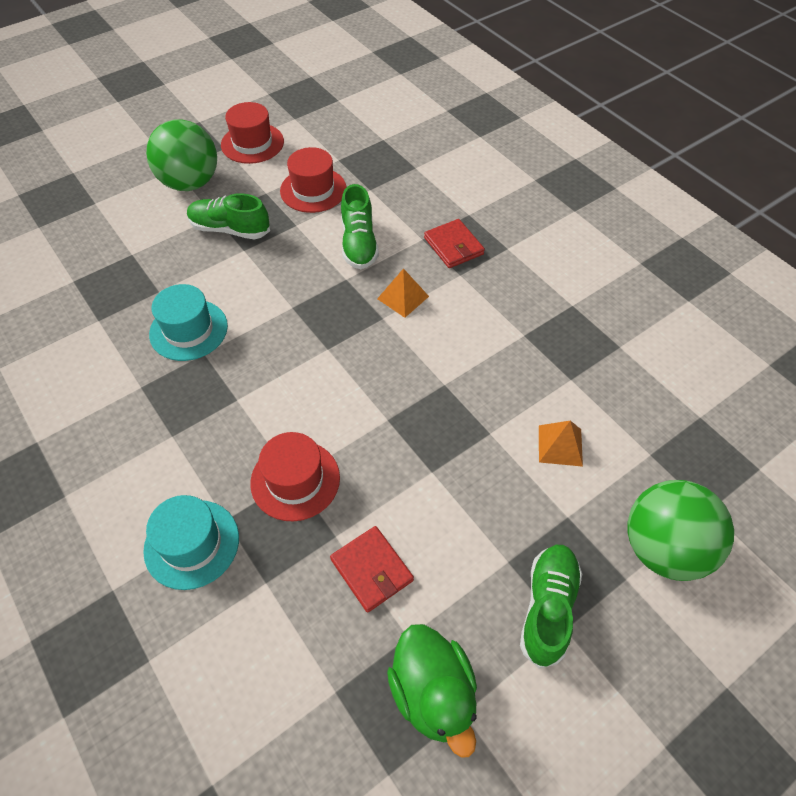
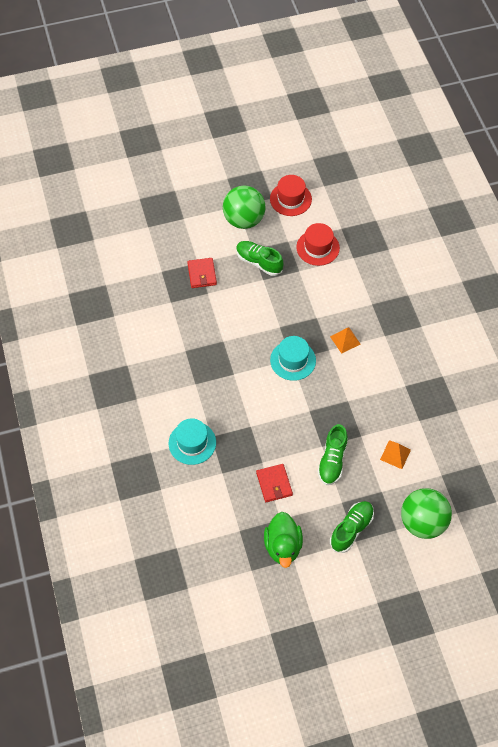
camera: 20 degrees right, 5 degrees up
turquoise hat [149,284,228,361] -> turquoise hat moved to [270,336,316,381]
red hat [250,432,340,521] -> none
green shoe [341,184,379,269] -> green shoe moved to [318,424,348,485]
red wallet [424,219,485,268] -> red wallet moved to [187,258,217,288]

